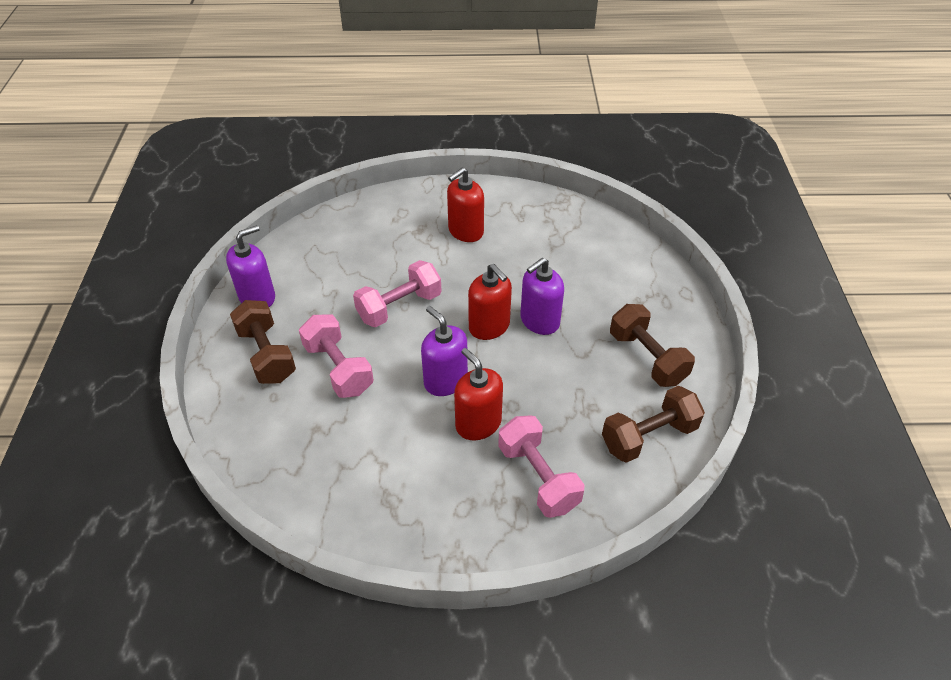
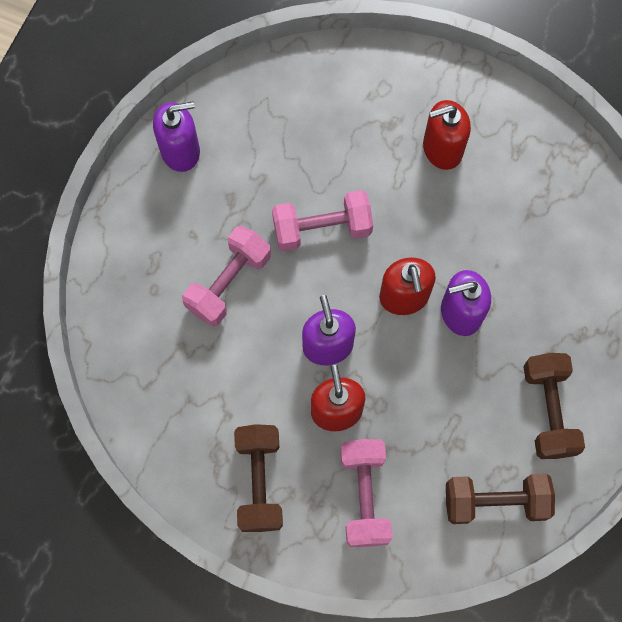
camera: 25 degrees right, 25 degrees up
brown dumbbell [230,300,296,384] -> brown dumbbell moved to [234,424,283,532]
pink dumbbell [299,314,374,398] -> pink dumbbell turned 45 degrees clockwise [182,226,271,326]

